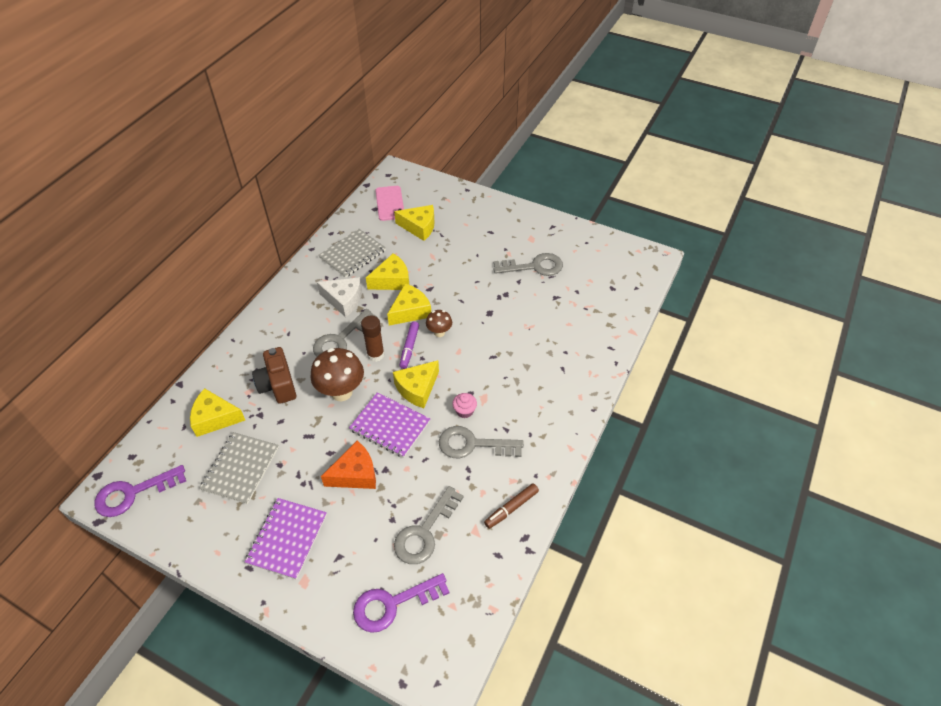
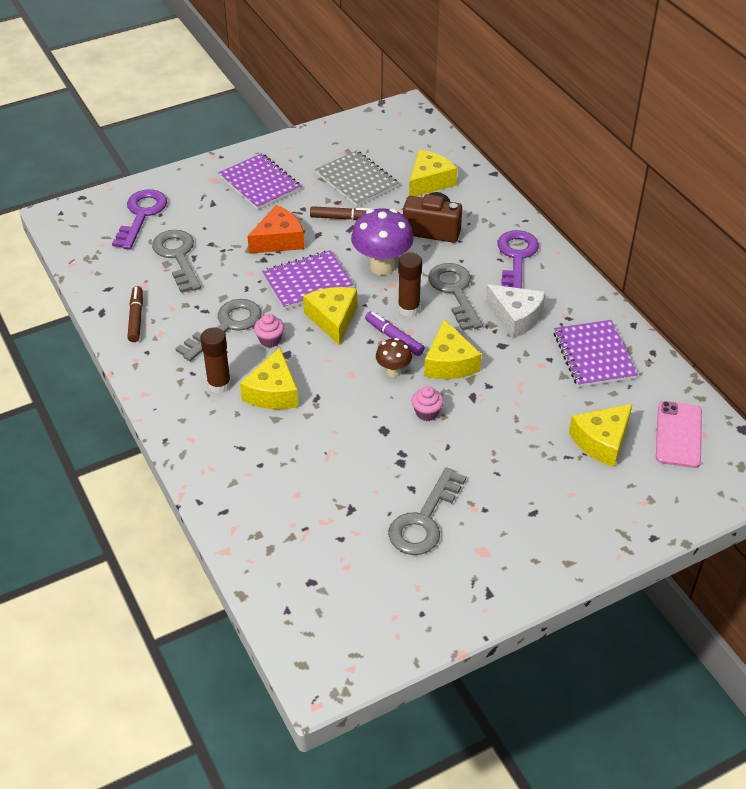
camera: 125 degrees right, 5 degrees down
purple key [94,465,186,517] -> purple key moved to [497,230,539,289]
brown mushroom [310,348,364,401] -> purple mushroom [351,208,414,275]
white cheese [317,277,362,317] -> white cheese turned 105 degrees counterclockwise [485,284,545,339]
grey notebook [318,229,386,278] -> purple notebook [554,320,638,387]
orange cheese [321,441,376,489] -> orange cheese turned 135 degrees counterclockwise [247,205,304,254]
yellow cheese [366,253,409,290] -> yellow cheese moved to [240,348,299,409]
pink phone [375,186,404,221] -> pink phone turned 75 degrees clockwise [656,401,702,468]
none -> brown glue stick [200,328,231,394]
none -> brown marker [310,206,372,220]
none -> pink cupcake [412,386,444,421]

